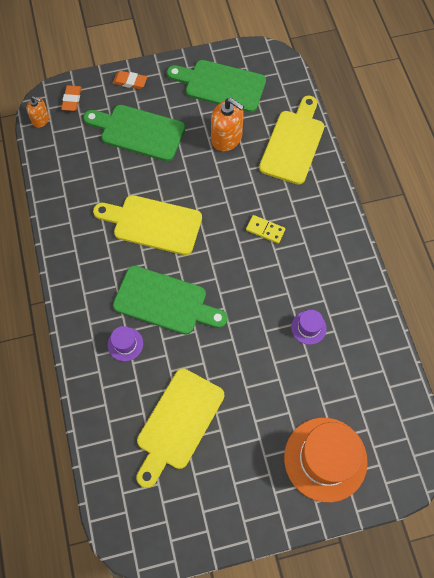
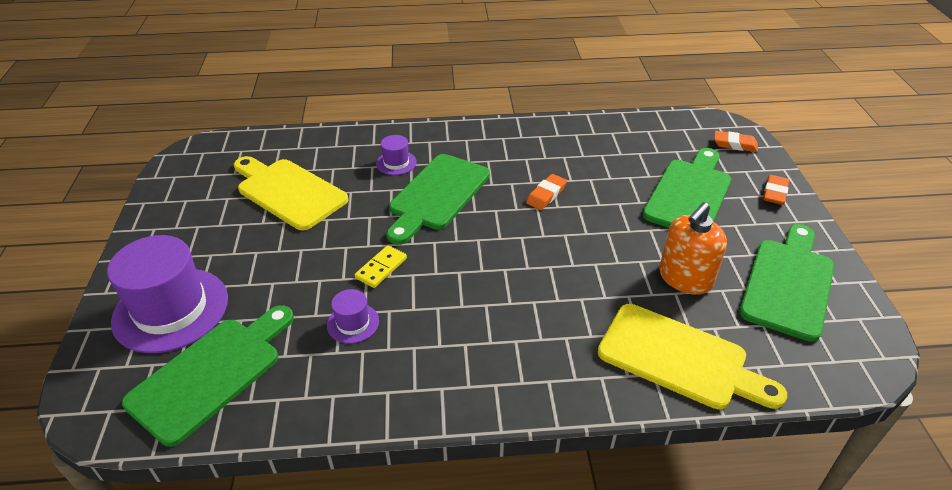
camera: 100 degrees right, 25 degrees down
orange soap dispenser [26,96,49,128] -> none
yellow cutting board [93,195,202,255] -> orange eraser [526,174,567,210]
yellow domino [246,215,285,244] -> yellow domino moved to [355,245,407,288]
orange hat [284,418,368,502] -> purple hat [107,235,228,353]
none -> green cutting board [122,305,294,447]

